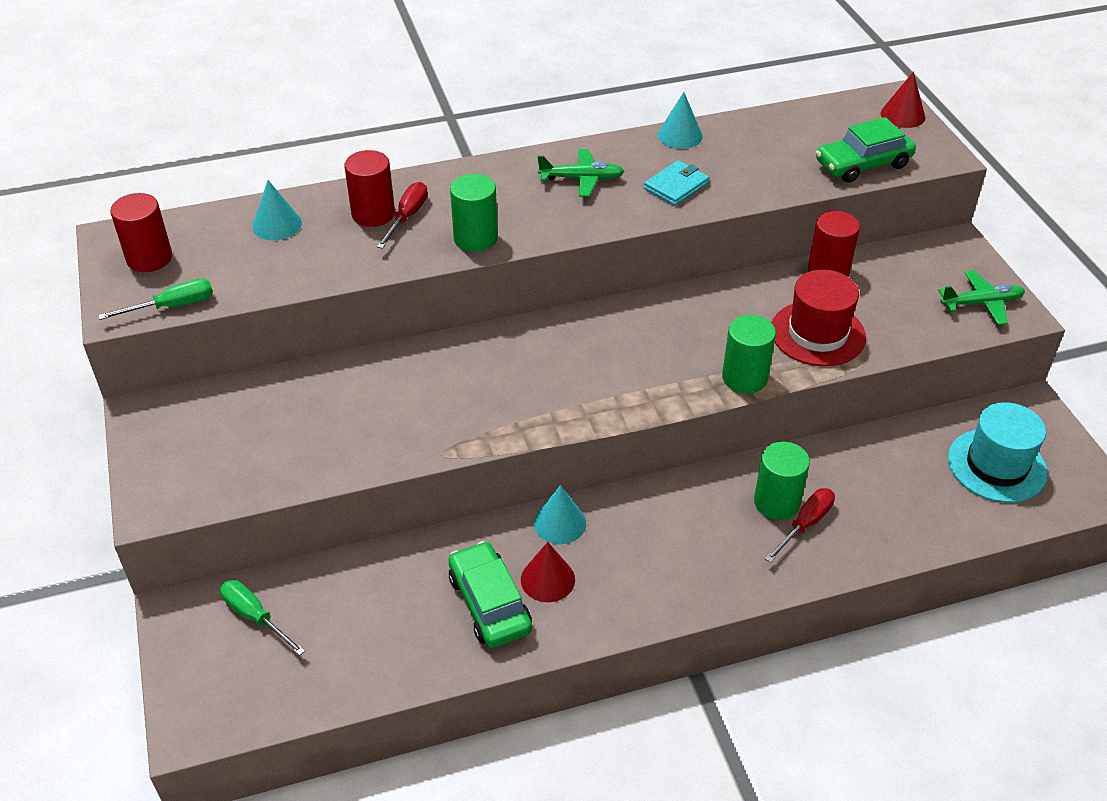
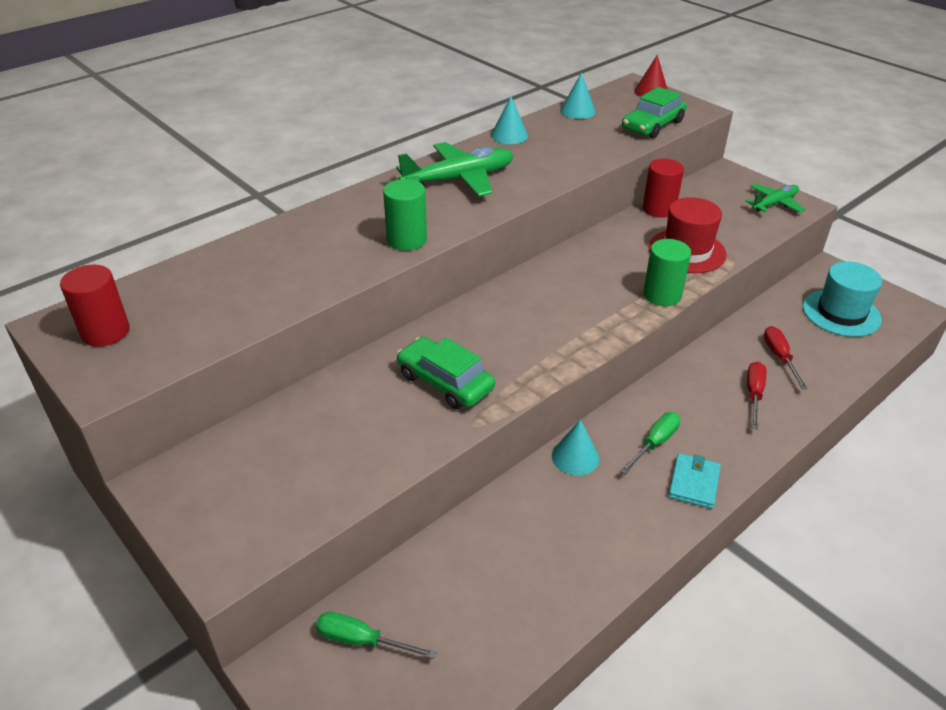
camera: 25 degrees left, 5 degrees down
green screwdriver [98,279,213,320] -> green screwdriver moved to [620,412,681,474]
turquoise cone [252,180,302,240] -> turquoise cone moved to [560,72,595,119]
red cylinder [344,150,395,227] -> none
red screwdriver [377,182,428,249] -> red screwdriver moved to [764,326,808,389]
green car [448,541,532,648] -> green car moved to [397,336,495,409]
red cone [521,542,575,602] -> none
green plane [538,149,625,197] -> green plane [396,142,514,197], size x1.65
turquoise wallet [644,160,709,206] -> turquoise wallet moved to [668,453,721,509]
green cylinder [754,441,810,520] -> none

